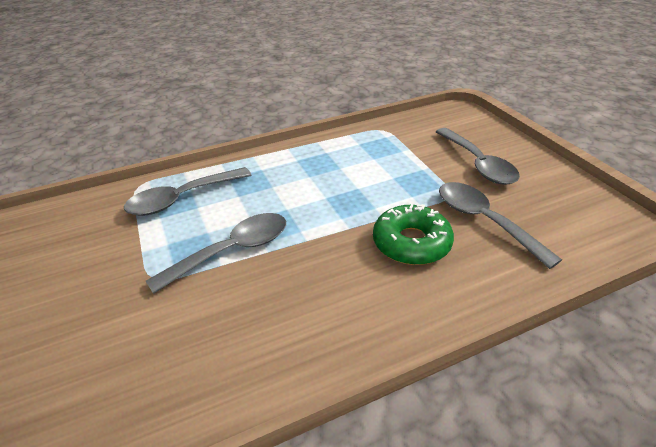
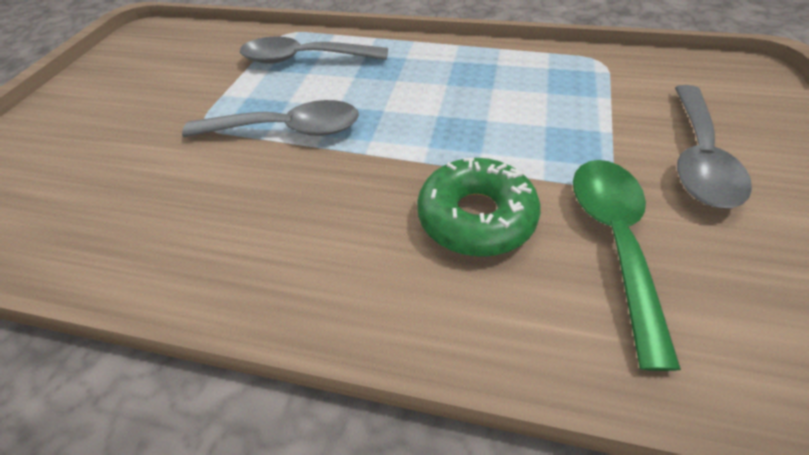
camera: 40 degrees right, 10 degrees up
grey spoon [439,182,562,269] -> green spoon [573,160,681,371]

